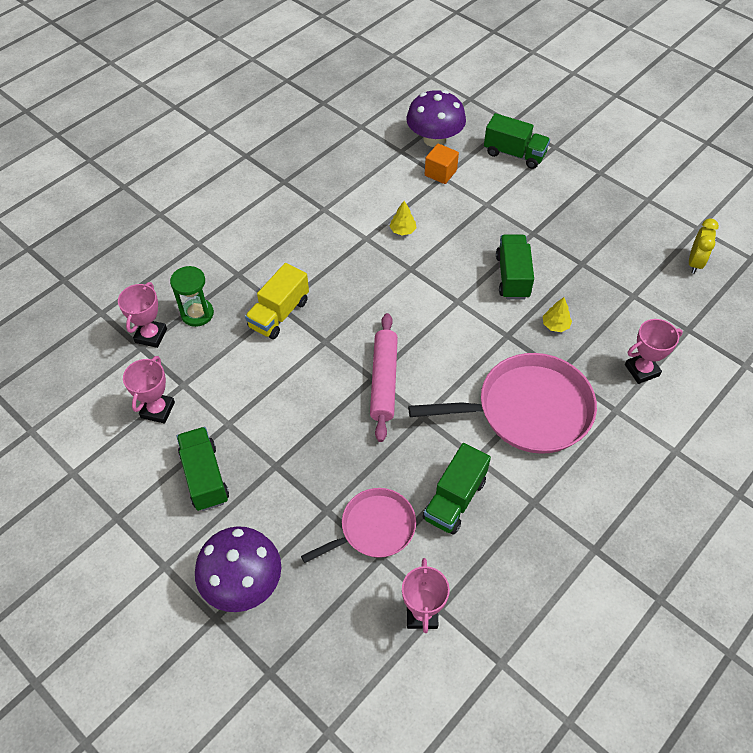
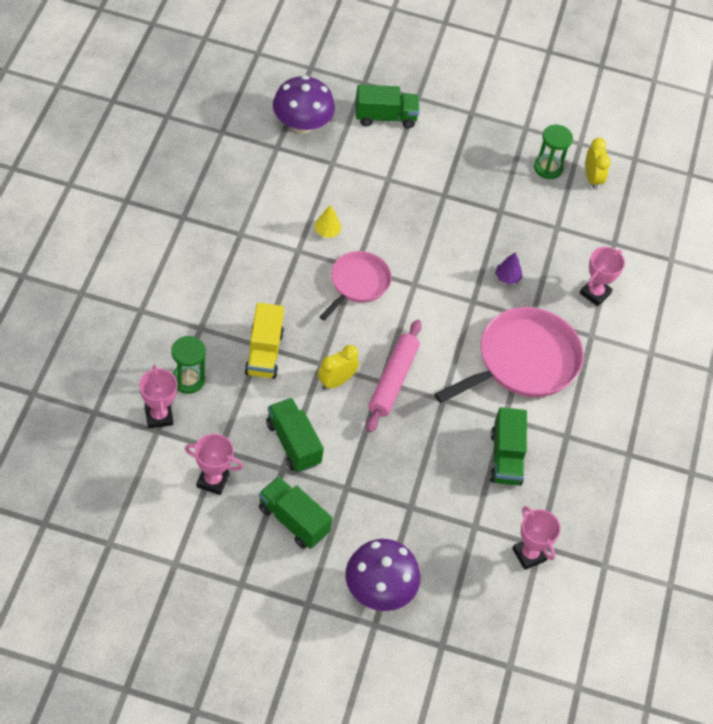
camera: 35 degrees left, 0 degrees up
pink trophy [123,356,175,424] -> pink trophy turned 60 degrees counterclockwise [185,434,243,495]
pink pan [301,488,416,563] -> pink pan moved to [320,251,392,321]
pink rolling pin [370,313,398,442] -> pink rolling pin turned 45 degrees clockwise [366,320,422,432]
orange cube [425,144,459,184] -> none
green truck [496,234,534,300] -> green truck moved to [266,398,324,473]
yellow tree [543,297,572,332] -> purple tree [495,252,523,284]
none -> yellow clock [318,345,359,390]
none -> green hourglass [534,125,573,179]

